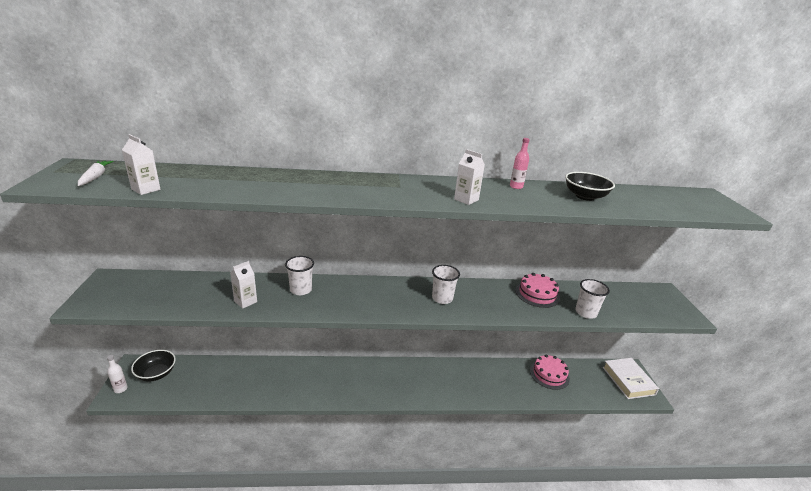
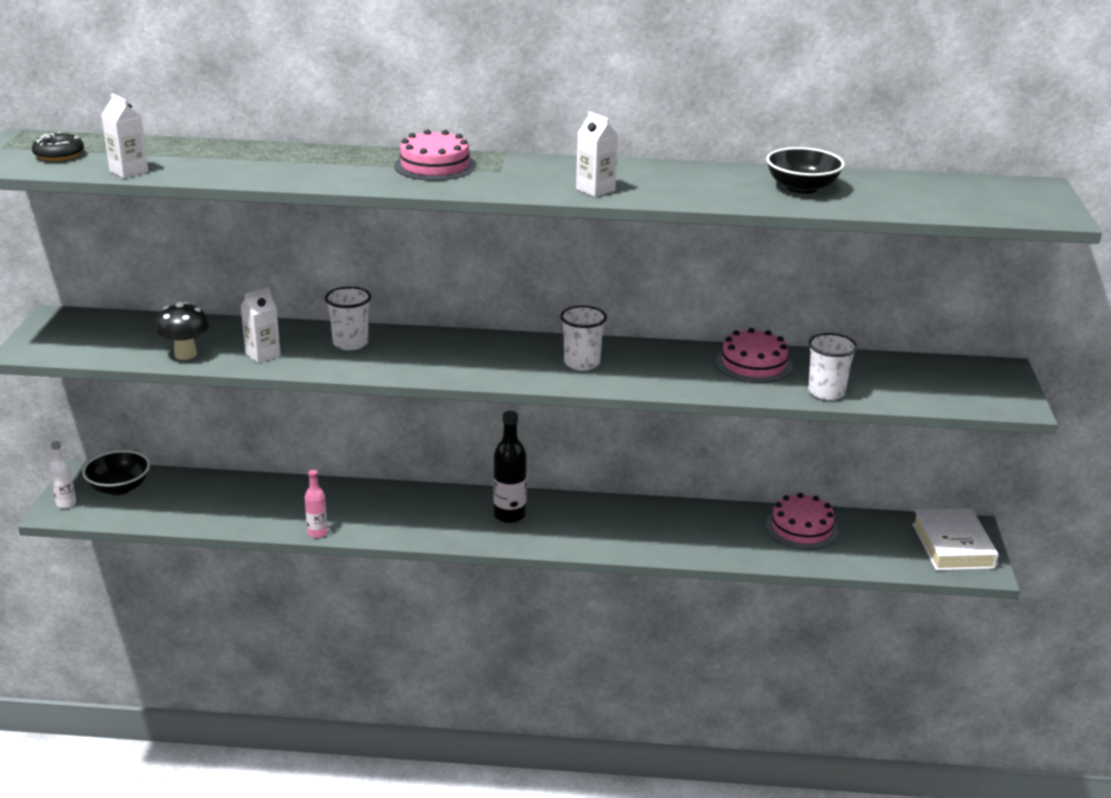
camera: 10 degrees right, 0 degrees up
white carrot [78,161,114,186] -> black donut [32,132,84,161]
pink bottle [510,138,530,189] -> pink bottle moved to [305,470,328,538]
none -> black mushroom [155,302,209,360]
none -> pink cake [394,130,476,181]
none -> black bottle [494,411,527,523]

